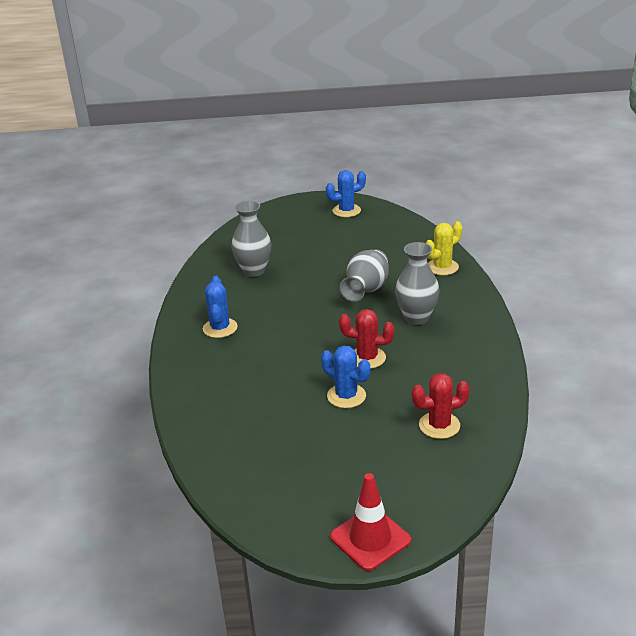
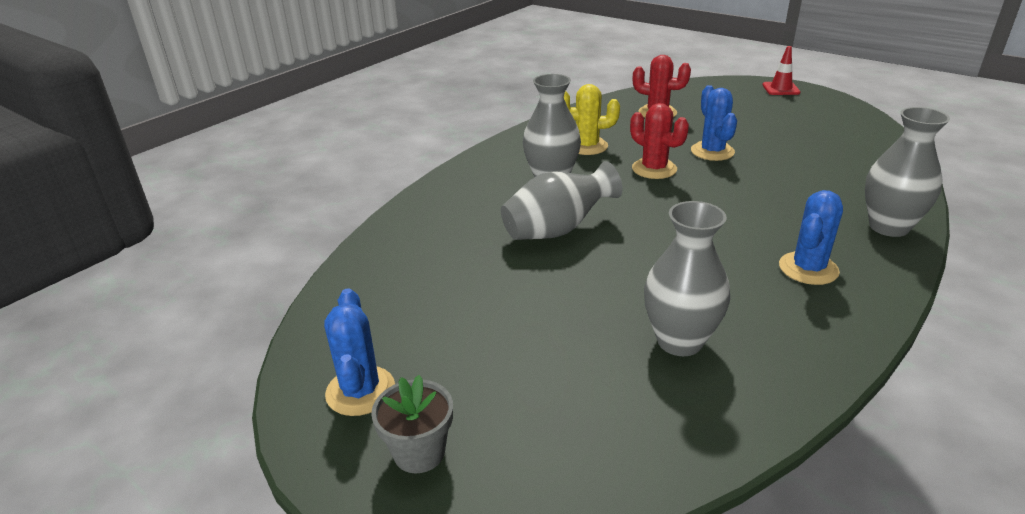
camera: 140 degrees left, 0 degrees up
blue cactus [326,170,366,217] -> blue cactus turned 60 degrees clockwise [324,288,395,416]
red traffic cone [330,473,411,571] -> red traffic cone [762,46,801,95], size x0.66
yellow cactus [426,221,462,275] -> yellow cactus moved to [564,84,620,155]
none -> grey flower pot [371,375,453,473]
none -> grey vase [865,107,950,237]

